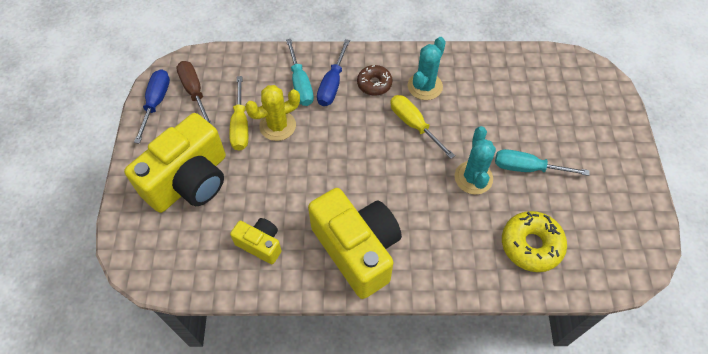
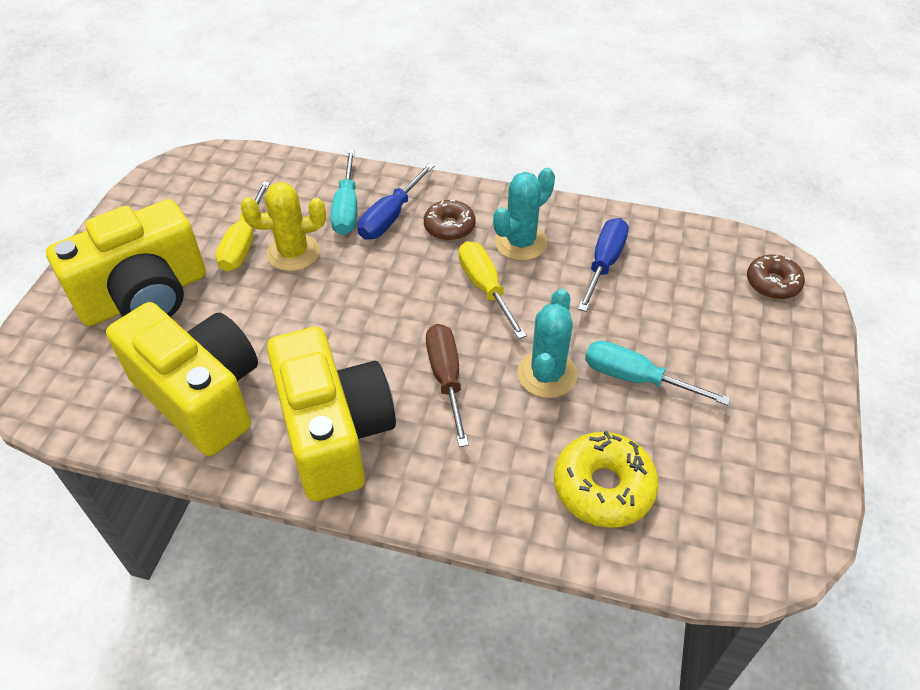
camera: 15 degrees right, 10 degrees down
blue screwdriver [134,69,170,144] -> blue screwdriver moved to [578,218,629,312]
brown screwdriver [176,61,212,125] -> brown screwdriver moved to [426,324,469,447]
yellow camera [230,218,282,264] -> yellow camera [106,302,258,456], size x2.02
none -> brown donut [747,255,805,299]

